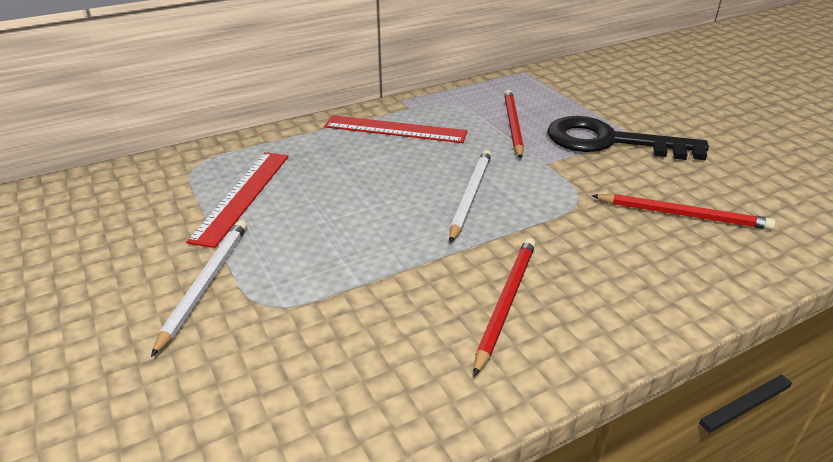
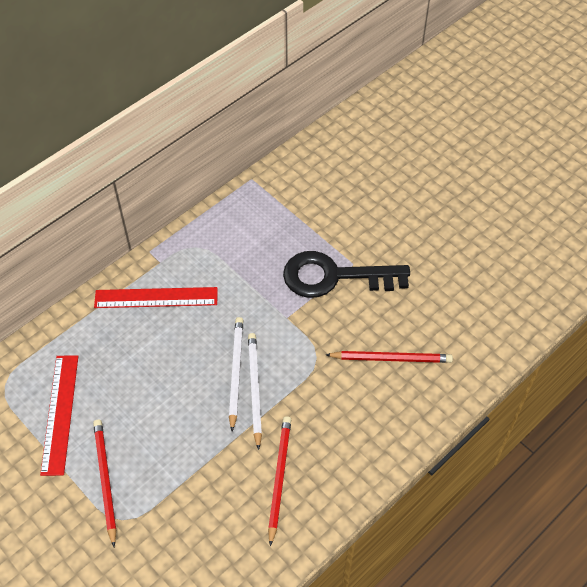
camera: 15 degrees left, 20 degrees up
white pencil [151,220,247,357] -> white pencil moved to [248,333,262,450]
red pencil [504,90,524,159] -> red pencil moved to [93,420,116,547]

